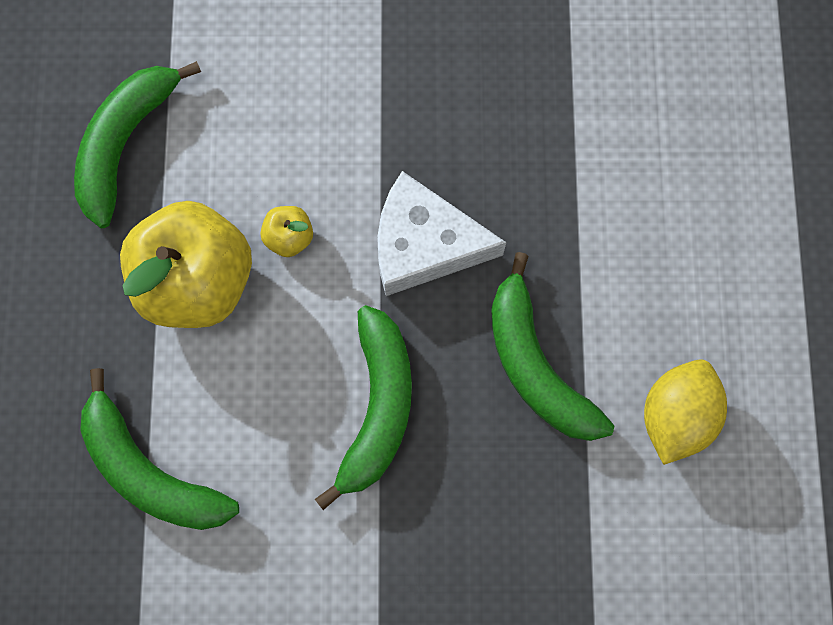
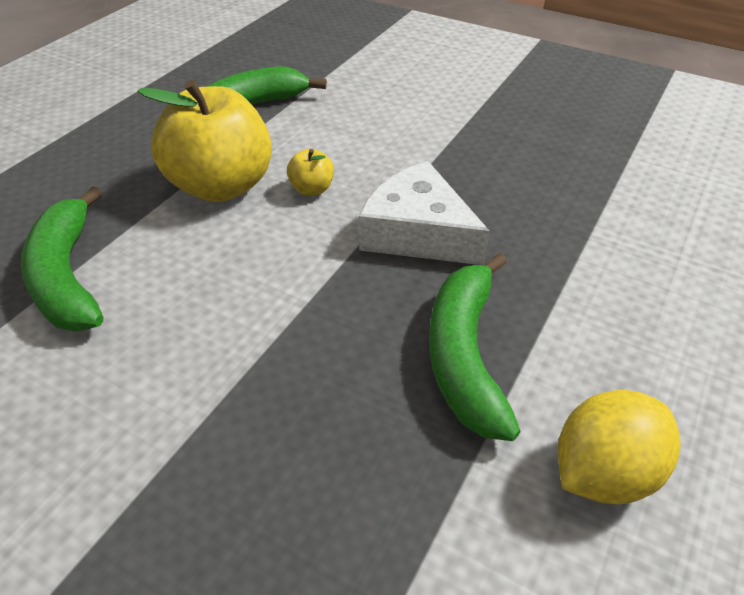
camera: 30 degrees right, 30 degrees down
green banana [315,305,412,510] -> none

